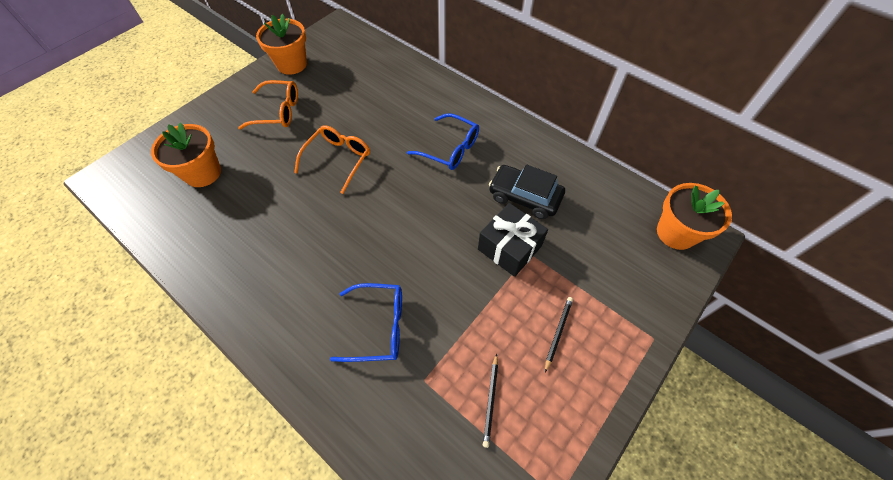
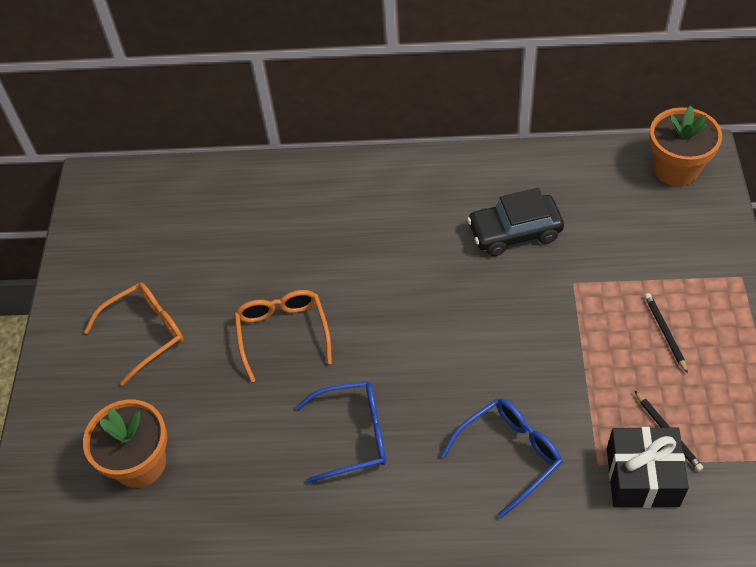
camera: 35 degrees left, 5 degrees down
orange flower pot [256,14,307,75] -> none
blue glasses [407,114,479,170] -> blue glasses moved to [296,381,386,483]
black gift [478,203,548,277] -> black gift moved to [607,427,689,508]

